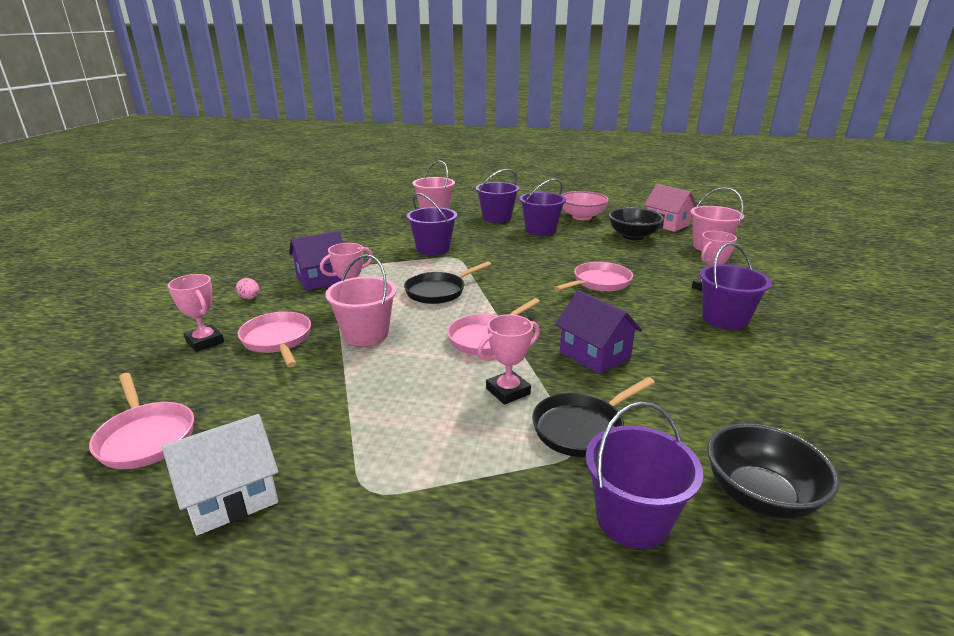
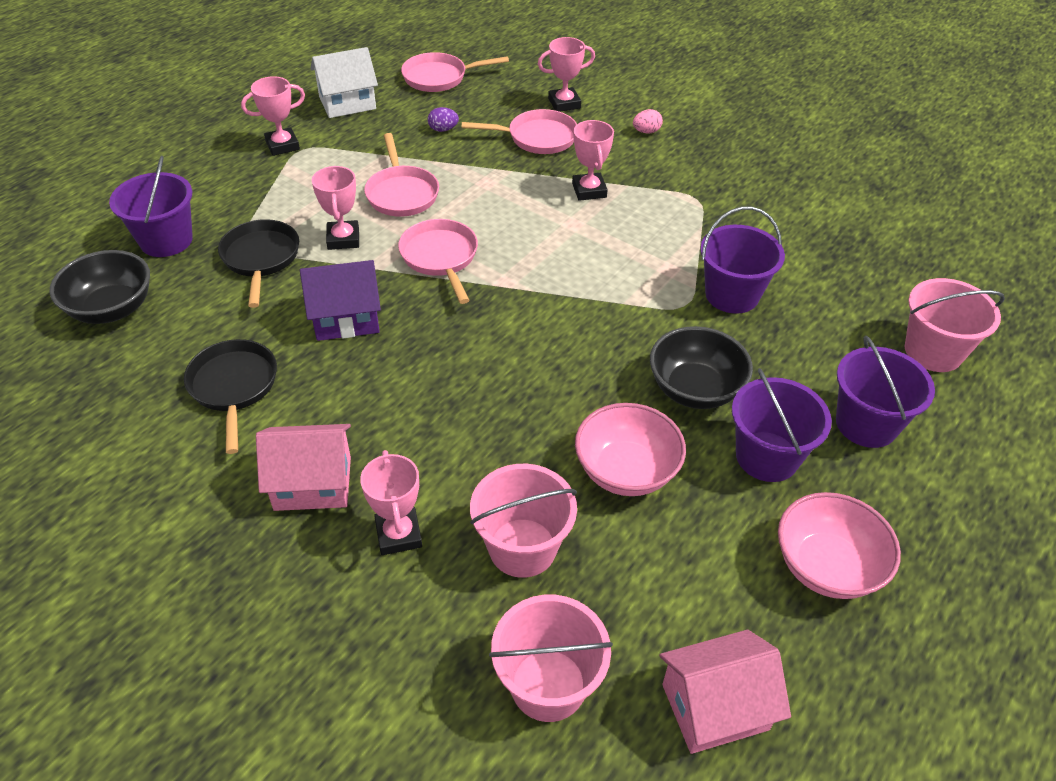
camera: 115 degrees right, 20 degrees up
white house [162,414,279,536] -> white house turned 75 degrees clockwise [310,47,378,118]
purple house [289,231,343,290] -> none
pink bucket [325,254,397,346] -> pink bucket moved to [470,464,577,578]
black pan [404,261,491,304] -> black pan moved to [184,339,277,454]
pink pan [554,262,633,292] -> pink pan moved to [364,133,439,217]
black bowl [609,208,664,240] -> black bowl moved to [650,326,753,409]
purple bucket [700,243,772,330] -> pink house [256,424,351,511]
none -> pink trophy [241,76,305,156]
none -> purple egg [428,107,459,132]
none -> pink bowl [575,403,686,496]

